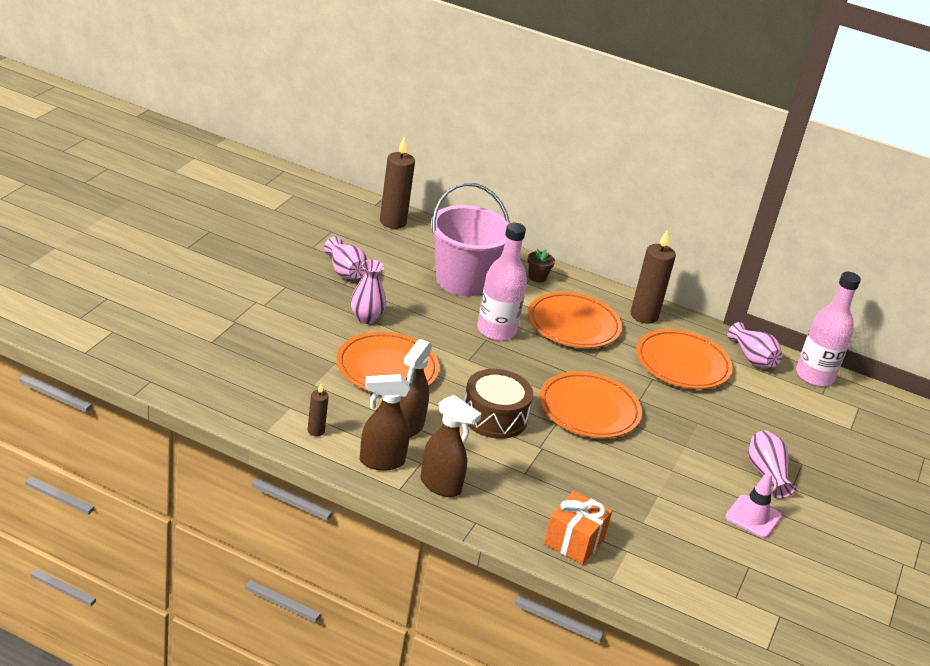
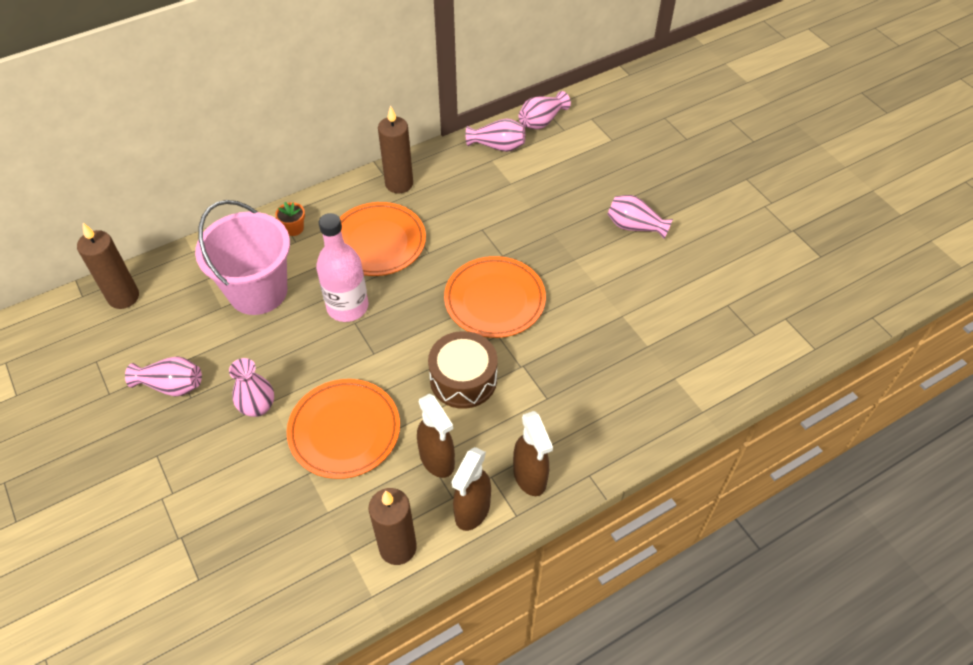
camera: 50 degrees left, 20 degrees up
brown candle [308,384,329,436] -> brown candle [369,488,417,565], size x1.98
brown spray bottle [420,395,482,497] -> brown spray bottle turned 90 degrees clockwise [513,411,553,496]
brown flower pot [528,249,555,282] -> orange flower pot [275,202,305,236]
orange gift [544,491,612,565] -> none
orange plate [636,329,733,389] -> none
pink traffic cone [725,472,782,538] -> none
pink bottle [796,272,861,387] -> pink vase [519,91,571,129]

